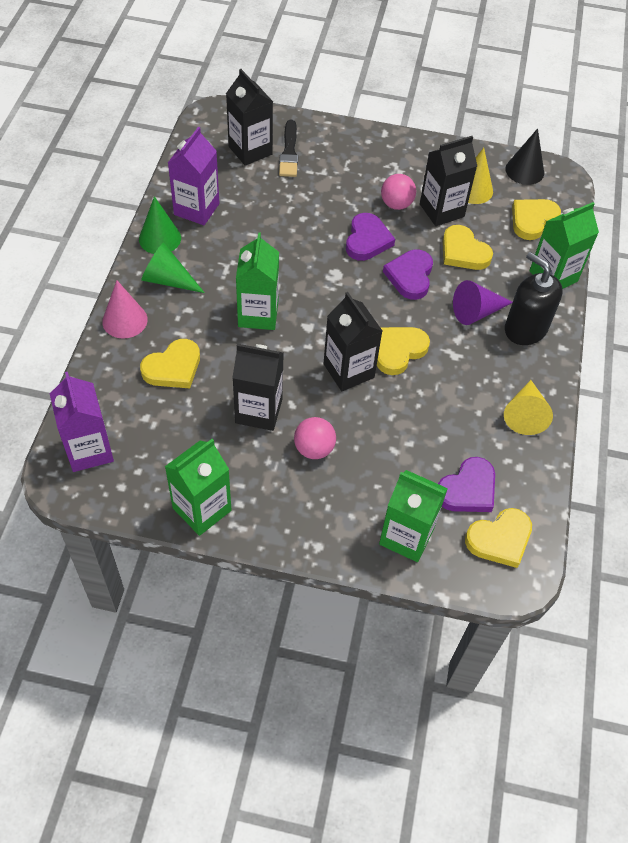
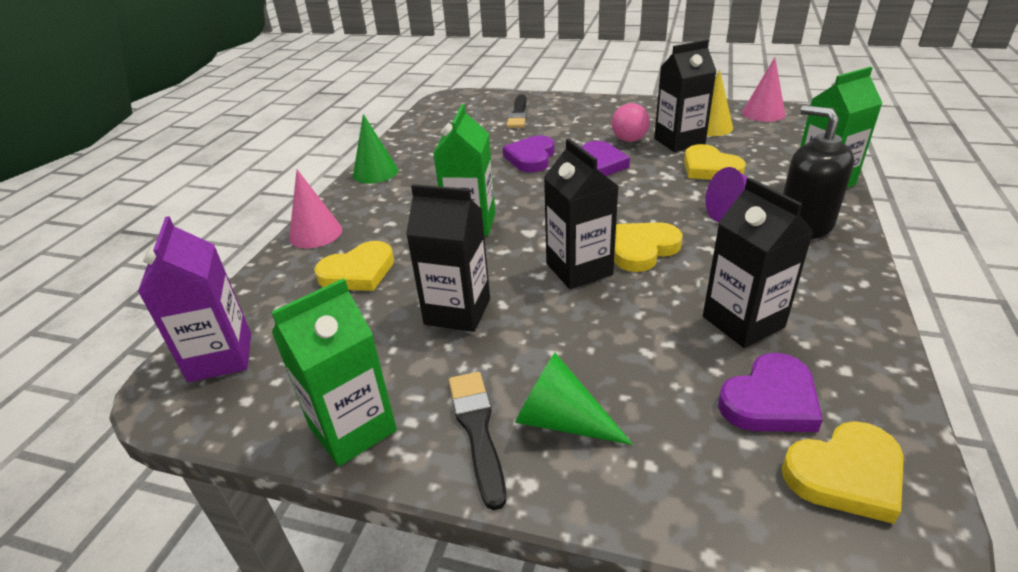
camera: 10 degrees right, 20 degrees down
green cone [141,242,205,293] -> green cone moved to [515,353,633,445]
purple carton [168,127,219,225] -> none
black carton [226,69,273,166] -> black carton moved to [703,177,814,348]
pink ball [294,417,336,459] -> none
green carton [379,470,448,562] -> none
purple heart [383,249,433,300] -> purple heart moved to [503,136,555,172]
yellow cone [504,380,553,435] -> none
black cone [505,128,544,185] -> pink cone [742,57,785,122]
yellow heart [512,199,561,240] -> none
none -> black brush [449,372,506,510]

